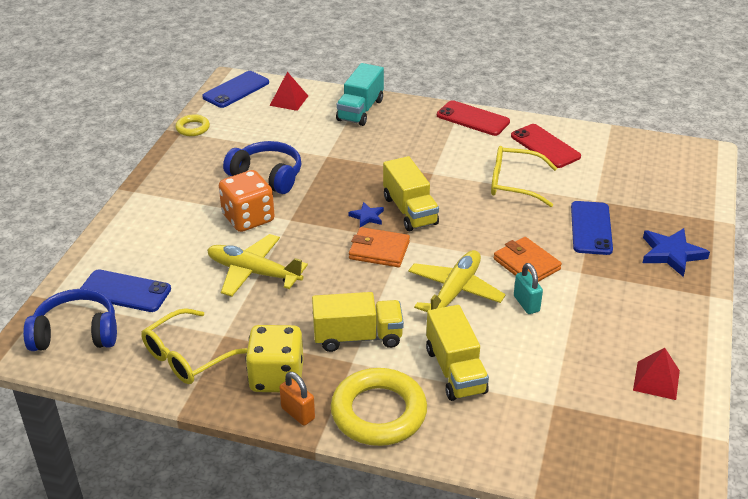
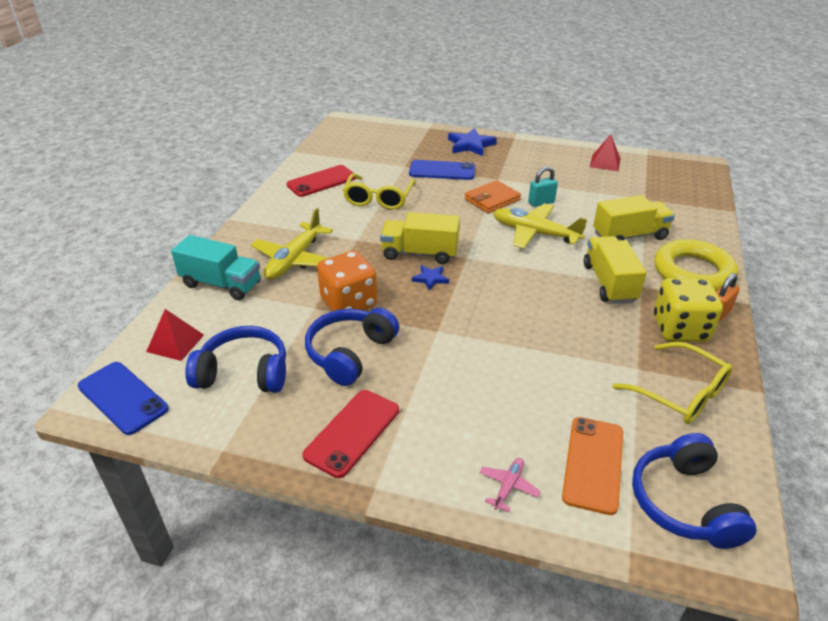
camera: 90 degrees left, 0 degrees up
blue phone [80,269,171,312] -> orange phone [562,417,623,515]
yellow ring [175,114,210,136] -> none
yellow plane [207,234,308,297] -> yellow plane moved to [251,208,333,280]
orange dice [219,170,275,232] -> orange dice moved to [317,250,377,311]
orange wallet [349,227,410,267] -> none
yellow truck [383,156,439,231] -> yellow truck turned 150 degrees counterclockwise [380,212,460,264]
red phone [437,100,510,136] -> red phone moved to [302,390,399,478]
none -> blue headphones [185,326,286,393]
none -> pink plane [479,458,541,512]

